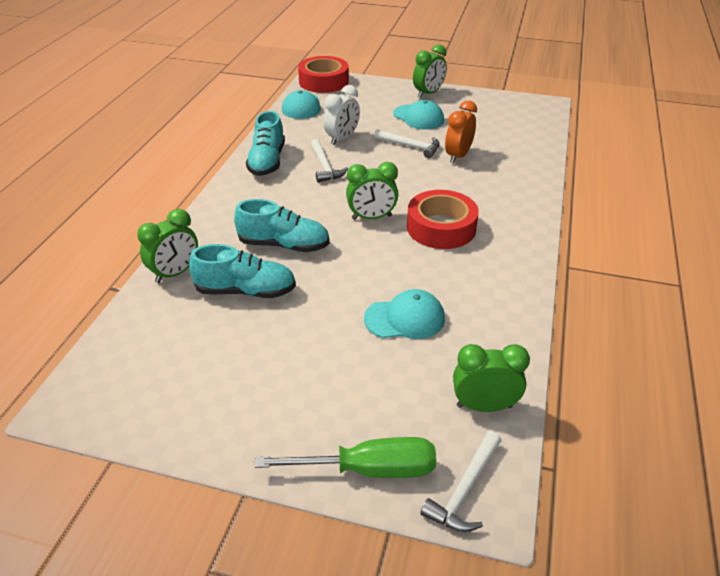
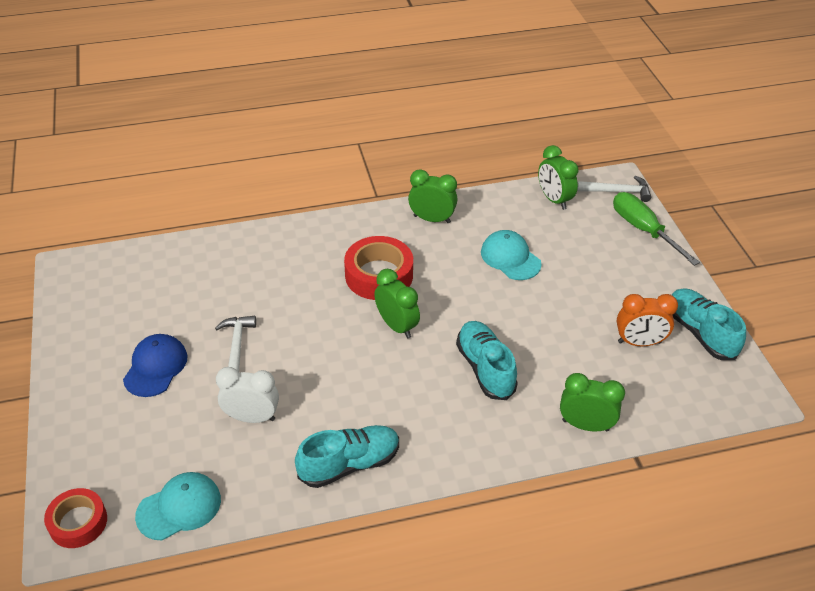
camera: 120 degrees left, 5 degrees up
turquoise shoe [189,244,296,298] -> turquoise shoe moved to [672,288,746,360]
red tape [298,56,349,93] -> red tape [44,488,107,548], size x0.65
white hammer [311,139,348,182] -> none
turquoise cap [393,100,444,130] -> blue cap [123,334,187,397]
green clock [413,44,447,98] -> green clock moved to [408,169,457,223]
orange clock [445,100,477,164] -> orange clock moved to [617,294,678,346]

